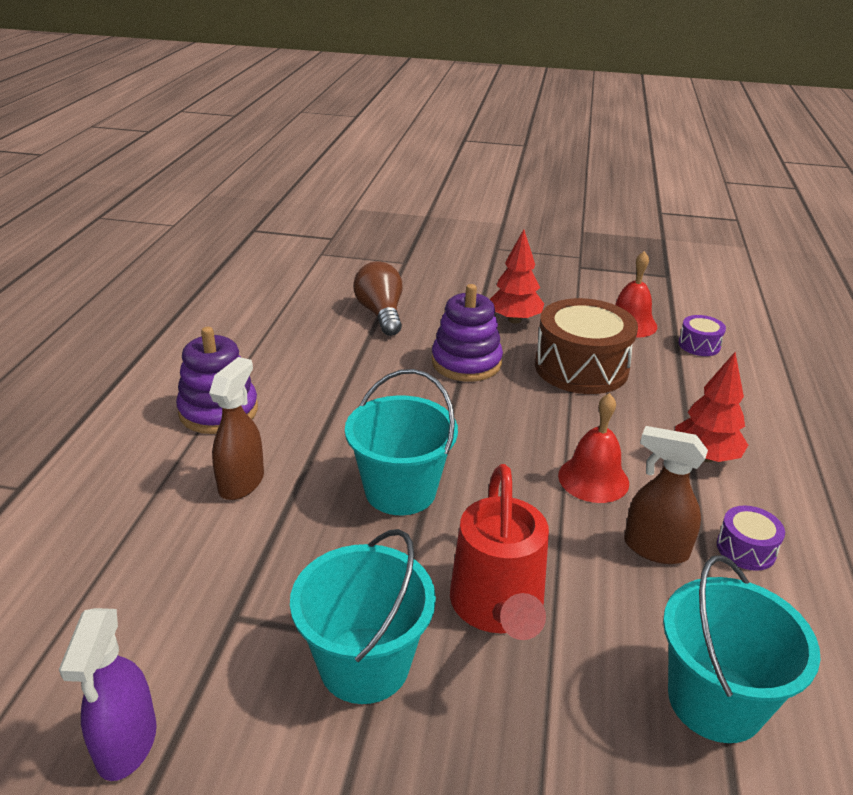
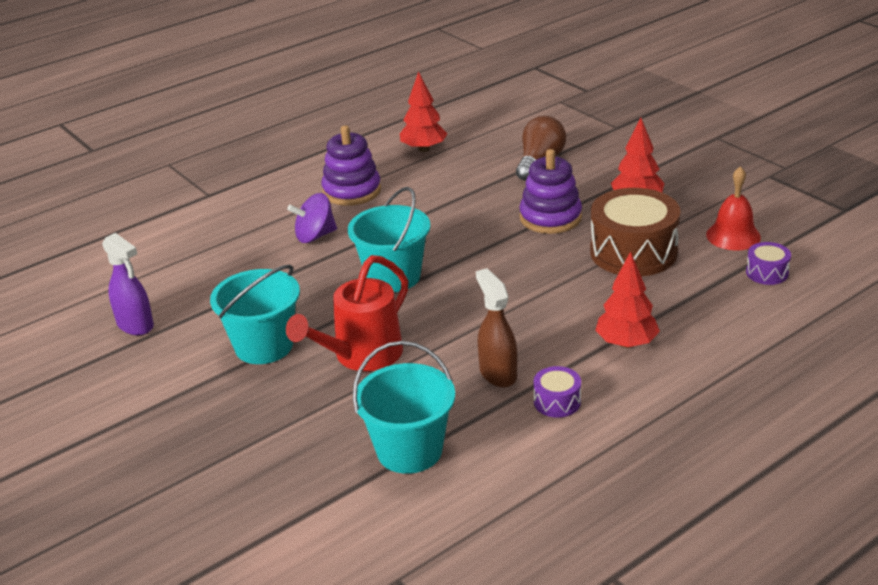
camera: 45 degrees right, 0 degrees up
purple spray bottle [59,608,157,781] -> purple spray bottle turned 90 degrees counterclockwise [102,233,154,335]
brown spray bottle [209,357,264,500] -> purple spinning top [287,193,337,243]
red bell [558,393,629,503] -> none
none -> red tree [400,71,448,152]

